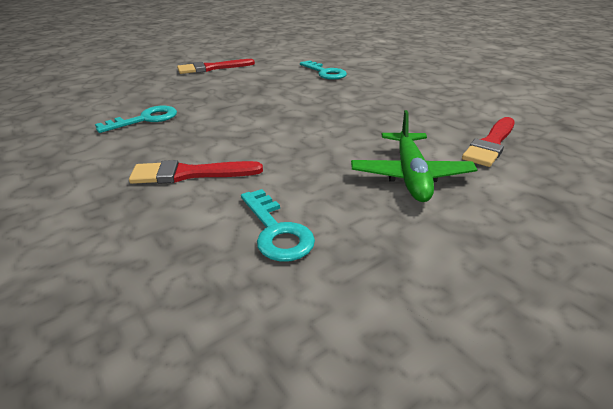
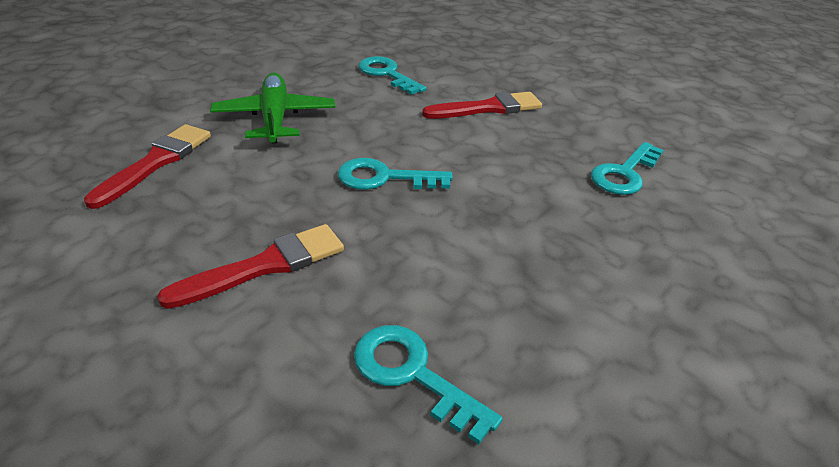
camera: 165 degrees right, 5 degrees up
red brush [177,59,255,74] -> red brush moved to [157,224,344,309]
none -> turquoise key [338,158,453,190]

